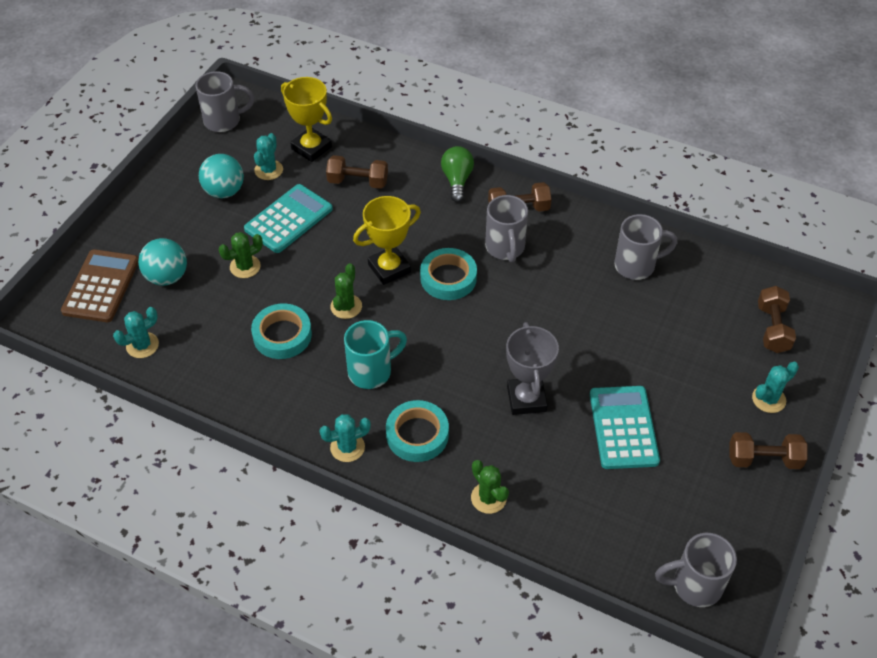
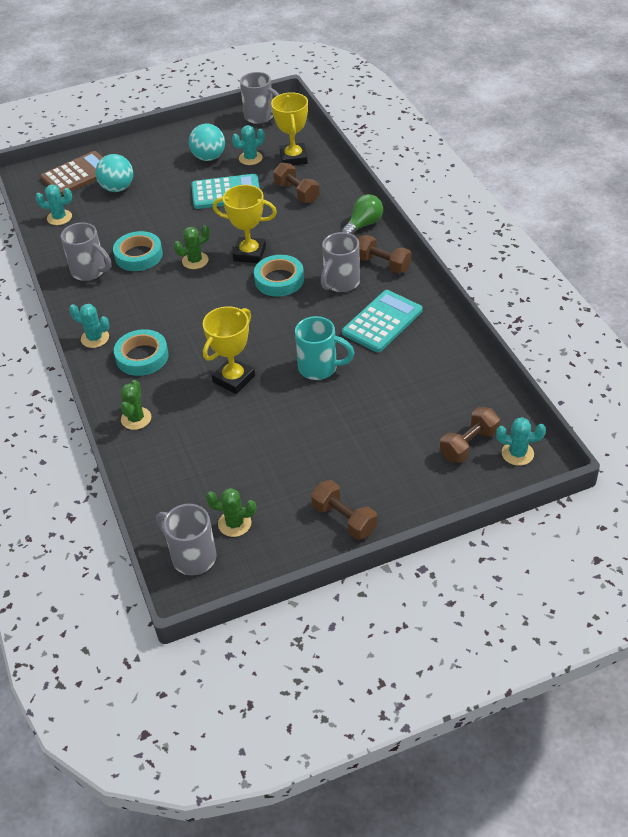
camera: 45 degrees right, 5 degrees down
green cactus [219,232,263,278] -> green cactus moved to [206,488,256,537]
turquoise mug [344,320,407,389] -> turquoise mug moved to [295,316,355,380]
grey trophy [506,322,559,415] -> yellow trophy [203,306,255,394]
turquoise calculator [590,386,660,469] -> turquoise calculator moved to [342,290,423,352]
grey mug [614,214,677,280] -> grey mug moved to [61,222,111,281]
turquoise cactus [752,362,799,413] -> turquoise cactus moved to [496,417,546,466]

